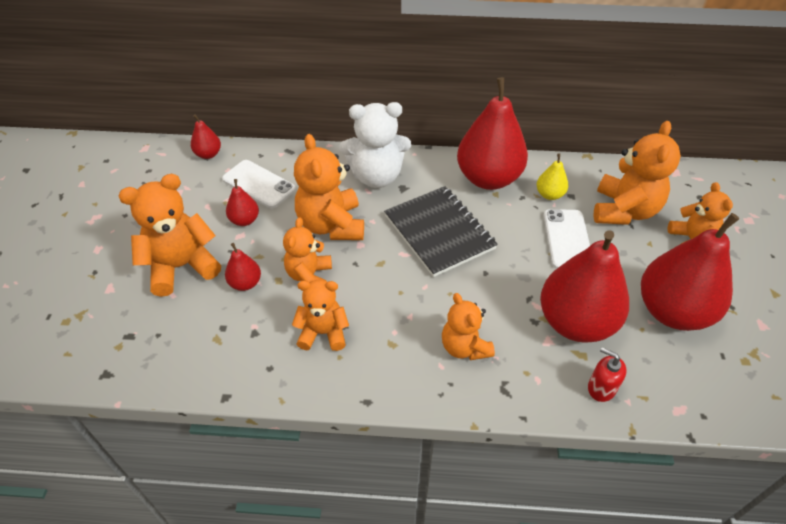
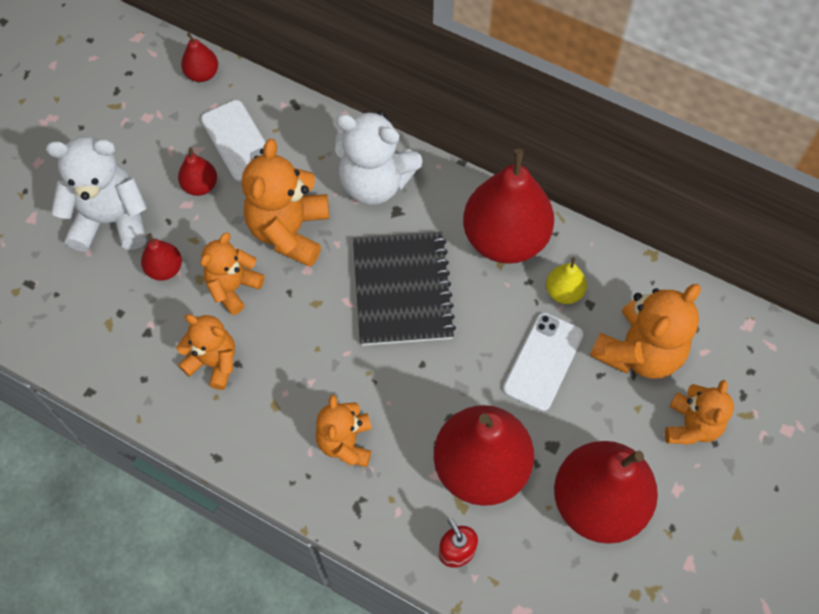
camera: 25 degrees right, 15 degrees up
orange teddy bear [118,174,221,297] -> white teddy bear [46,136,147,252]

